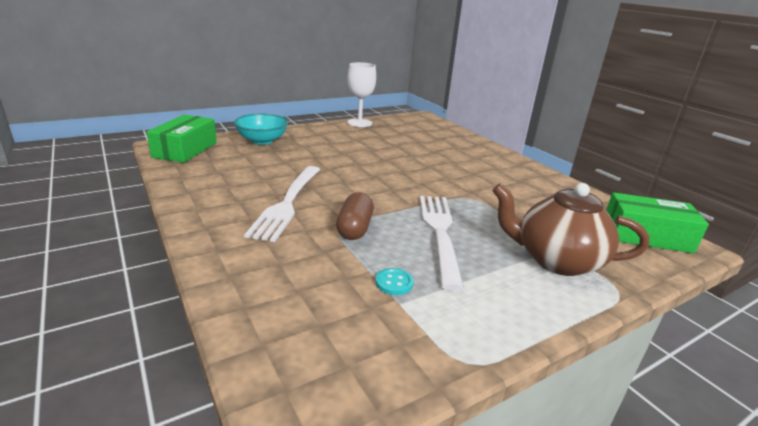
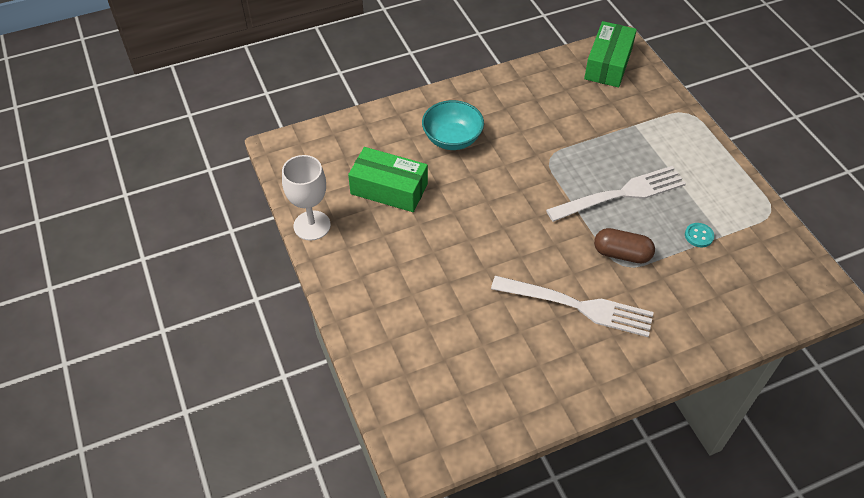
camera: 80 degrees left, 25 degrees up
green box [146,115,217,163] -> green box moved to [348,147,428,212]
turquoise bowl [234,114,288,145] -> turquoise bowl moved to [422,100,484,150]
white fork [420,196,464,290] -> white fork turned 150 degrees clockwise [546,166,686,222]
brown teapot [492,183,650,276] -> none

